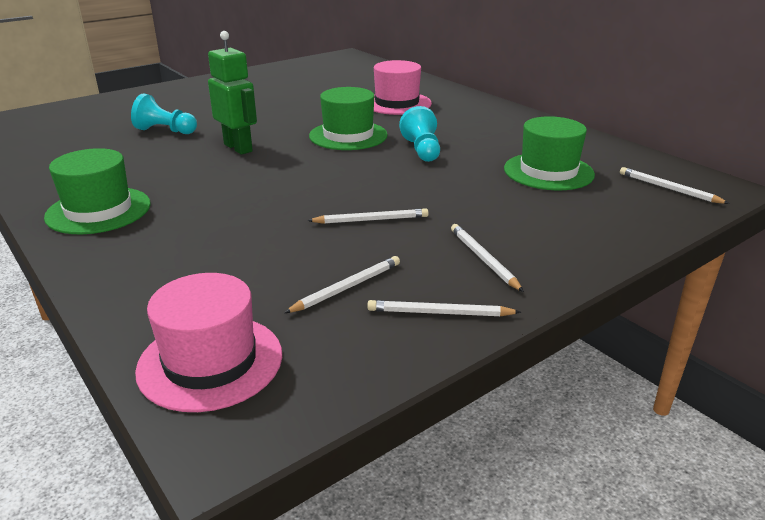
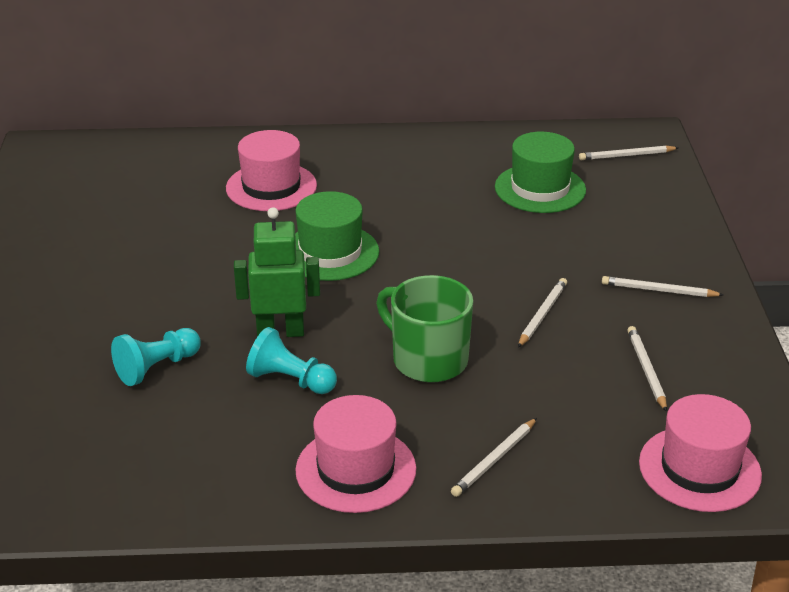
camera: 55 degrees left, 5 degrees up
green hat [44,148,151,234] -> pink hat [295,395,416,513]
white pencil [367,300,521,316] -> white pencil moved to [451,418,537,497]
turquoise pawn [399,106,440,162] -> turquoise pawn moved to [246,327,337,394]
none -> green mug [376,275,473,383]

